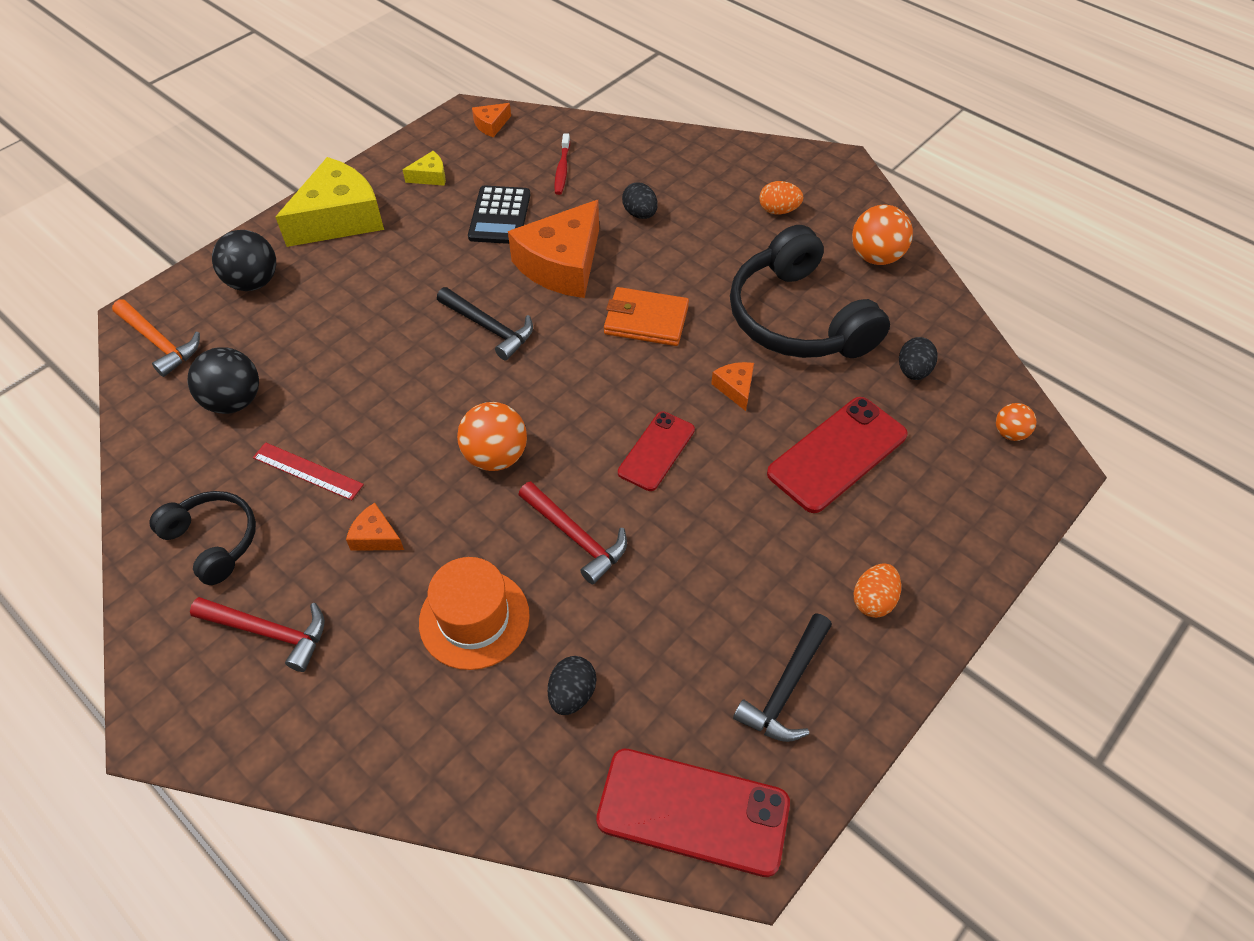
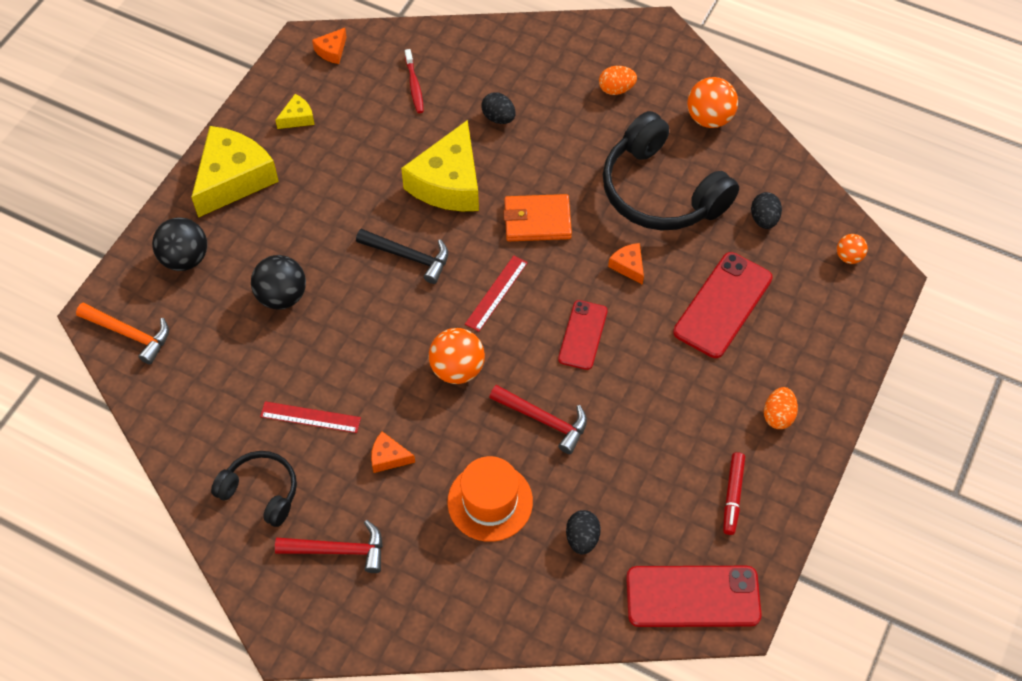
camera: 15 degrees left, 5 degrees up
black ball [187,347,259,414] -> black ball moved to [251,255,306,310]
black calculator [468,185,530,244] -> none
orange cheese [508,200,599,298] -> yellow cheese [401,120,479,211]
black hammer [733,613,832,742] -> red marker [723,452,745,535]
none -> red ruler [465,256,528,332]

